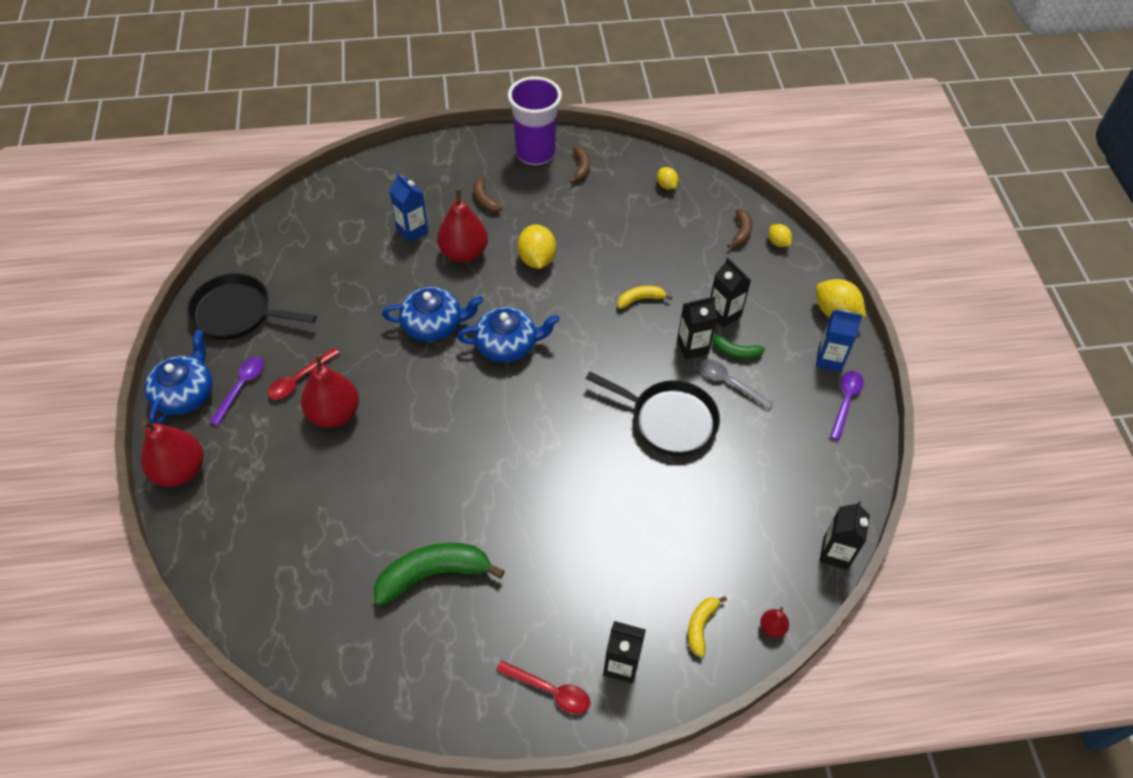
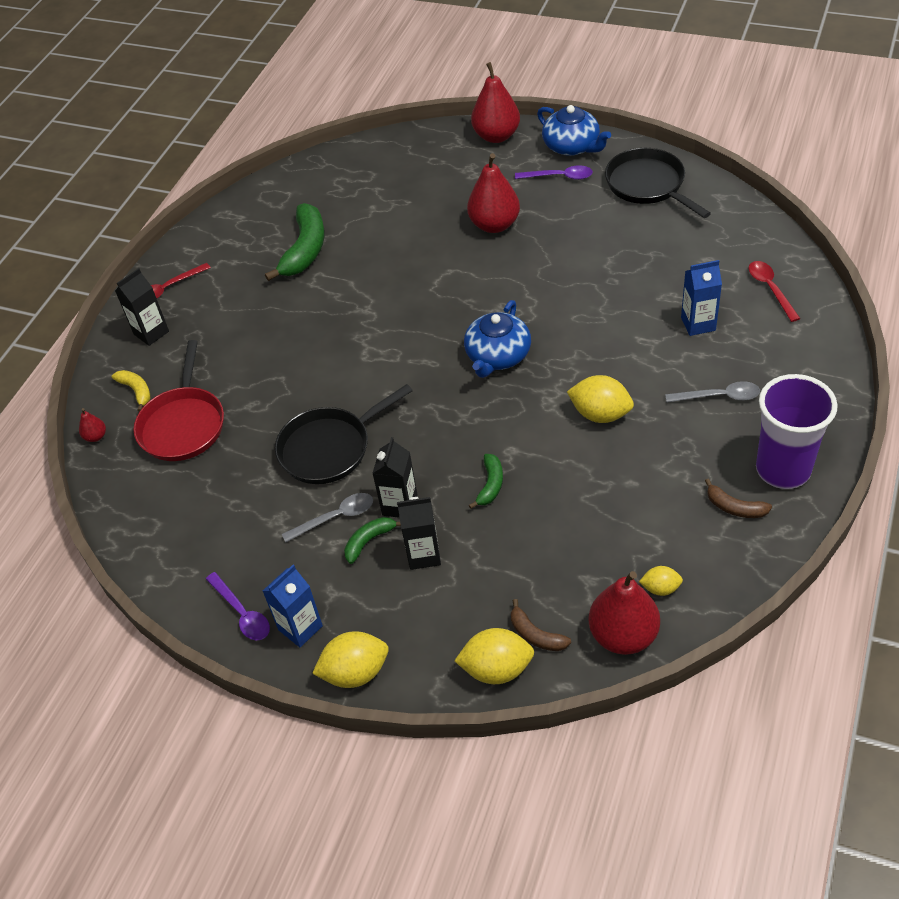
camera: 125 degrees right, 5 degrees down
black pan [187,273,316,340] -> black pan turned 75 degrees counterclockwise [605,148,711,218]
purple spoon [210,356,264,426] -> purple spoon turned 45 degrees counterclockwise [515,165,593,180]
red spoon [268,348,340,399] -> red spoon moved to [749,261,801,322]
blue teapot [382,287,483,341] -> none
red pear [437,188,488,263] -> red pear moved to [589,571,660,655]
brown banana [473,174,502,212] -> grey spoon [665,381,760,403]
yellow banana [617,286,672,309] -> green banana [469,454,503,509]
yellow lemon [769,224,792,247] -> yellow lemon [454,628,534,684], size x1.78
black carton [819,501,870,570] -> none
none -> red pan [133,340,224,461]

